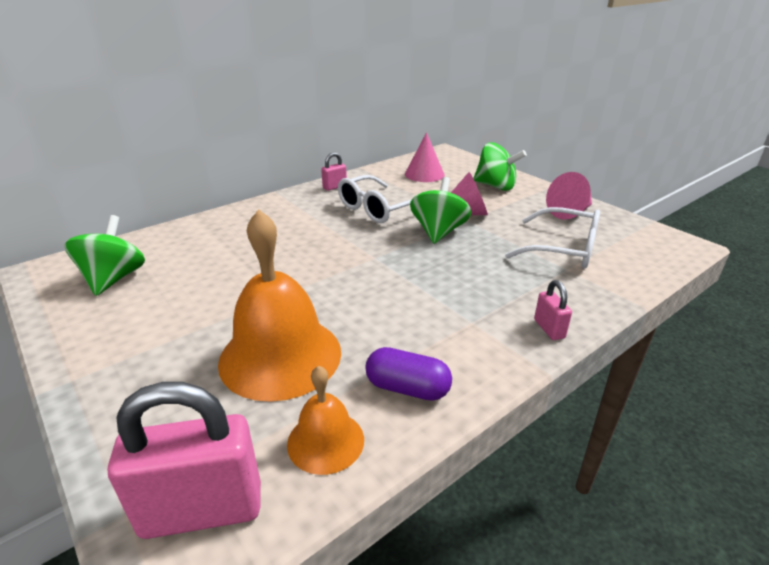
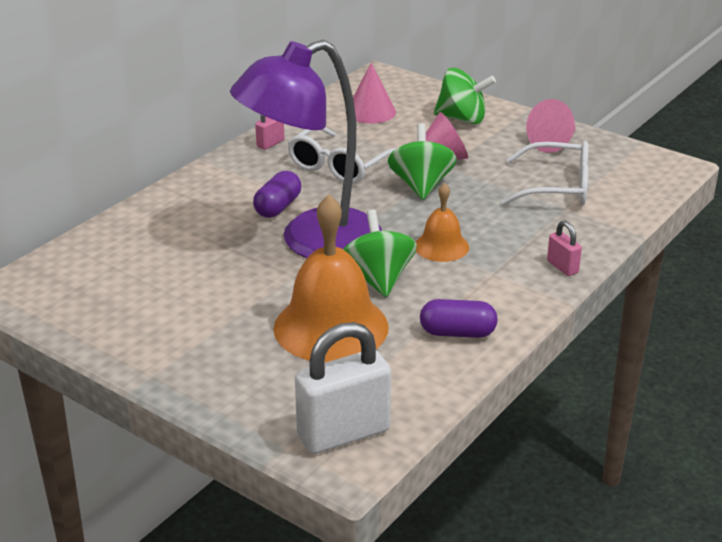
camera: 15 degrees left, 0 degrees up
green spinning top [65,215,145,296] -> green spinning top moved to [343,210,417,297]
pink padlock [108,382,261,539] -> white padlock [295,322,391,454]
orange bell [287,366,364,475] -> orange bell moved to [416,183,469,262]
none -> purple lamp [230,40,382,258]
none -> purple capsule [253,171,301,218]

